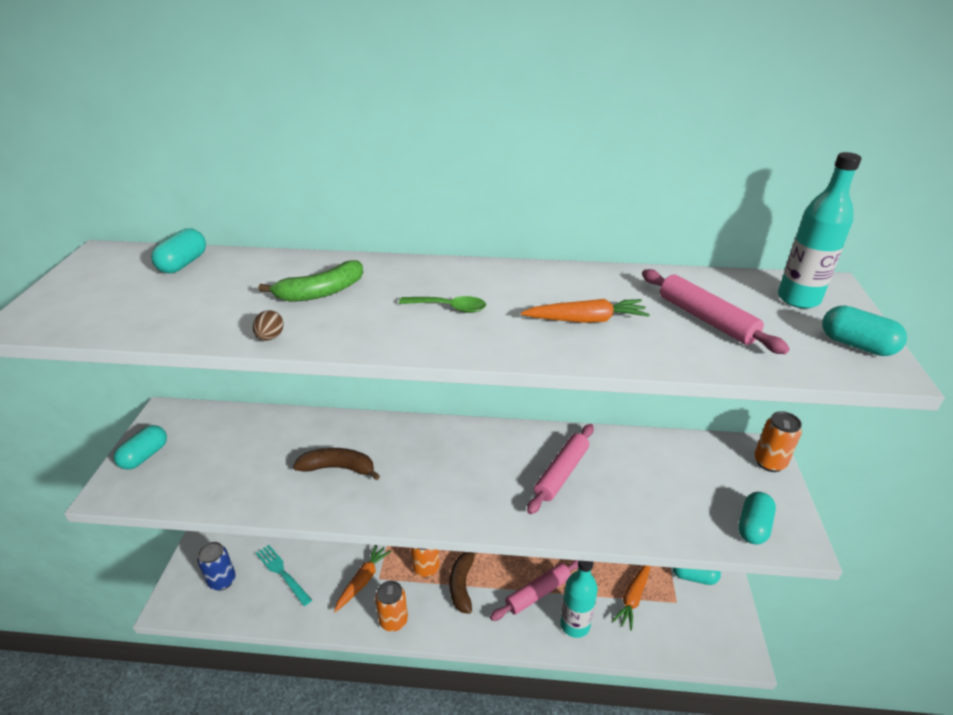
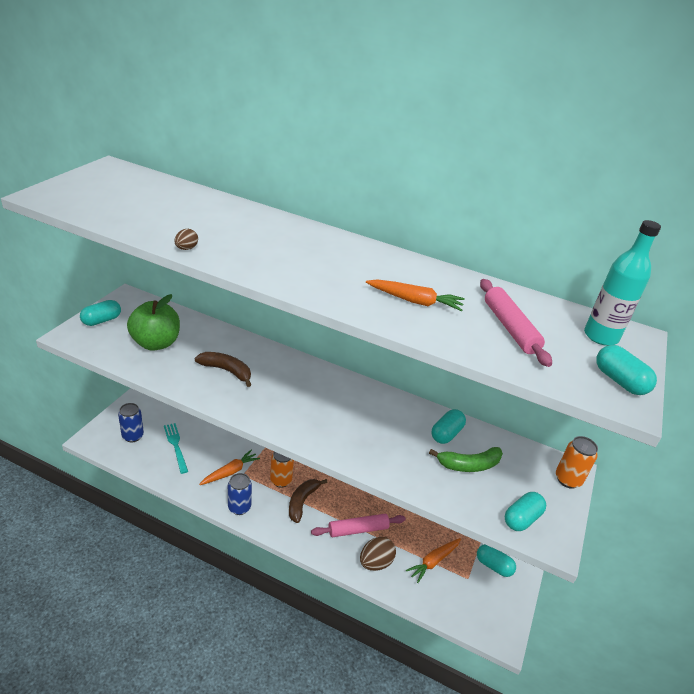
camera: 15 degrees right, 0 degrees up
turquoise capsule [151,228,206,273] -> turquoise capsule moved to [431,409,466,444]
green banana [258,260,363,302] -> green banana moved to [429,447,503,472]
orange can [375,581,408,632] -> blue can [228,473,252,515]
green spoon [399,296,486,313] -> none
pink rolling pin [527,424,594,514] -> none
turquoise bottle [560,560,598,638] -> brown egg [360,537,396,571]
none -> green apple [127,294,180,351]

